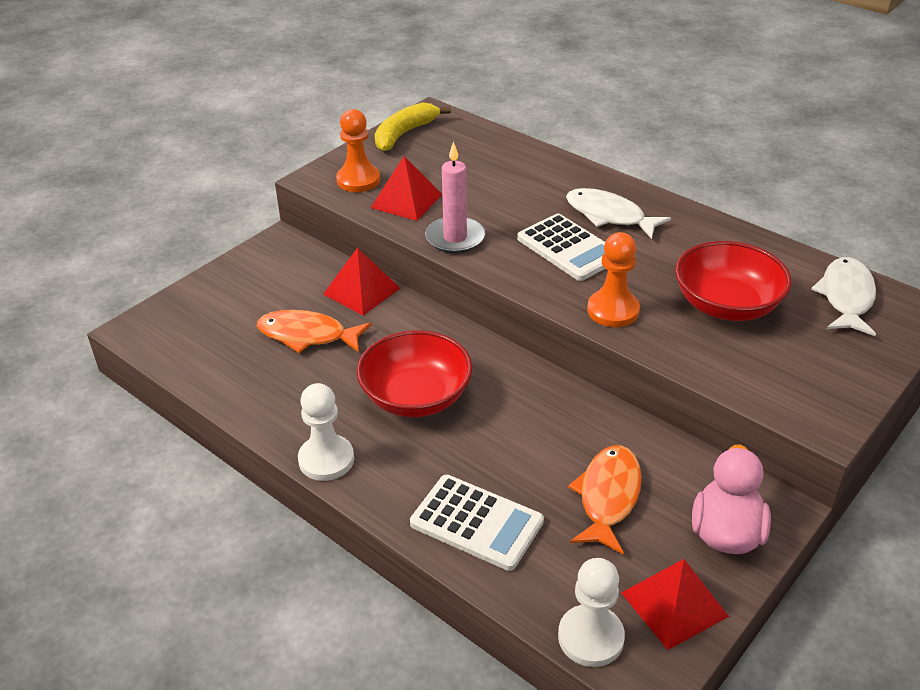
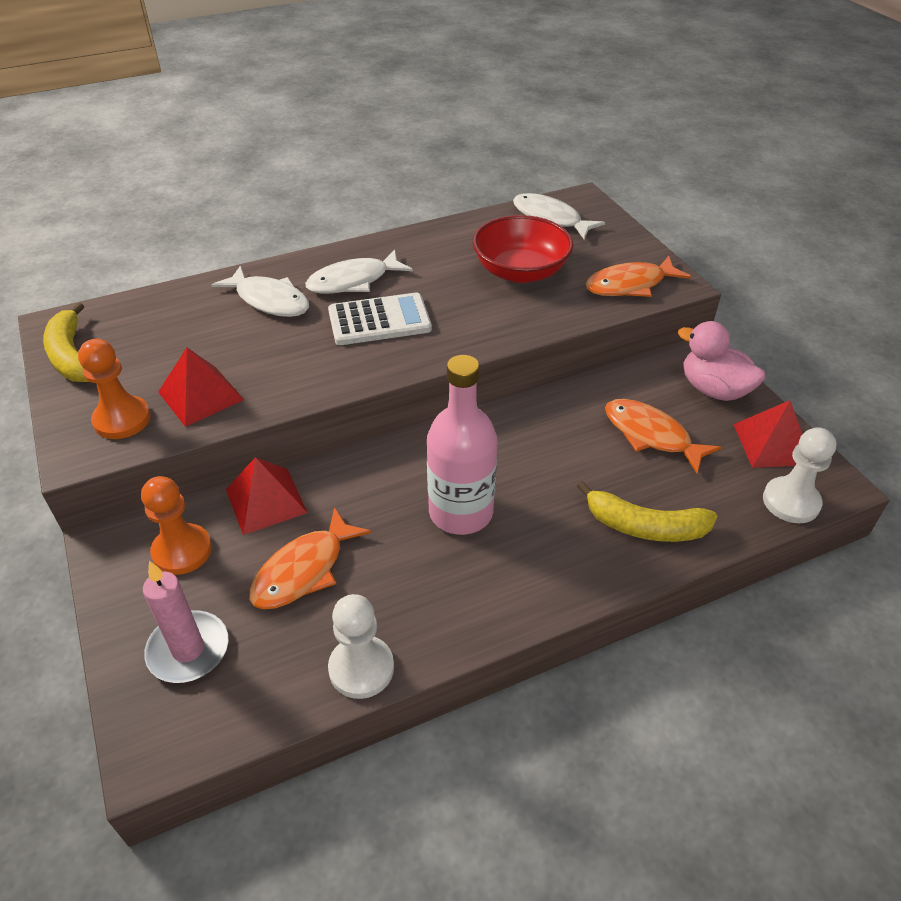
camera: 65 degrees left, 5 degrees up
white pawn [298,383,354,481] -> white pawn moved to [328,594,394,699]
red bowl [357,330,473,417] -> pink bottle [427,355,497,535]
white calculator [410,475,544,571] -> yellow banana [577,481,717,542]
pink candle [425,141,485,253] -> pink candle moved to [143,561,229,683]
orange pawn [587,232,640,327] -> orange pawn moved to [141,476,212,575]
none -> white fish [211,266,309,317]
none -> orange fish [585,256,691,297]

